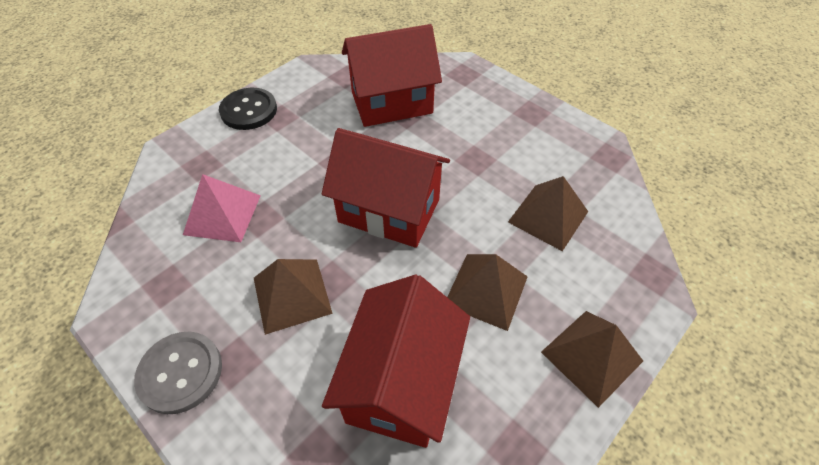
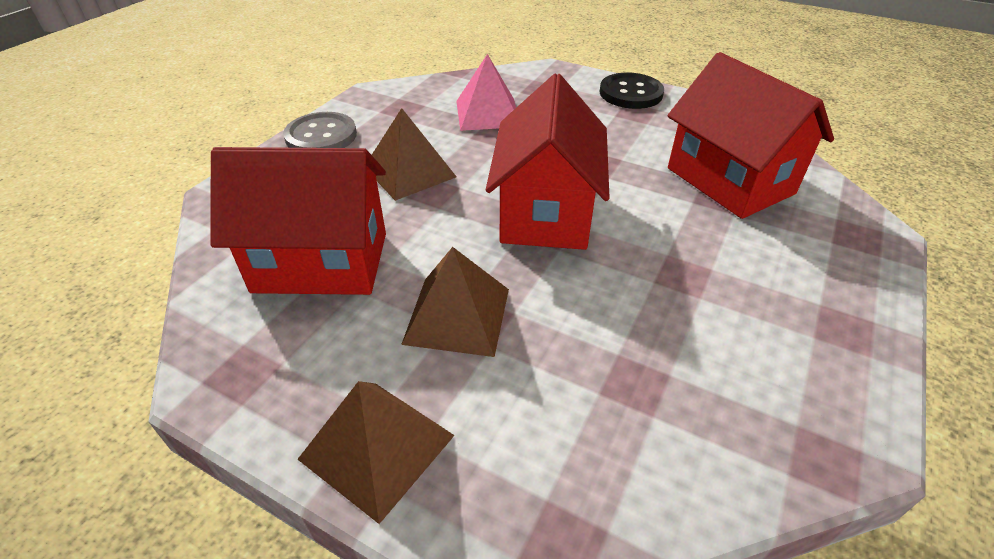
camera: 75 degrees right, 10 degrees down
brown pyramid [508,176,588,251] -> none

